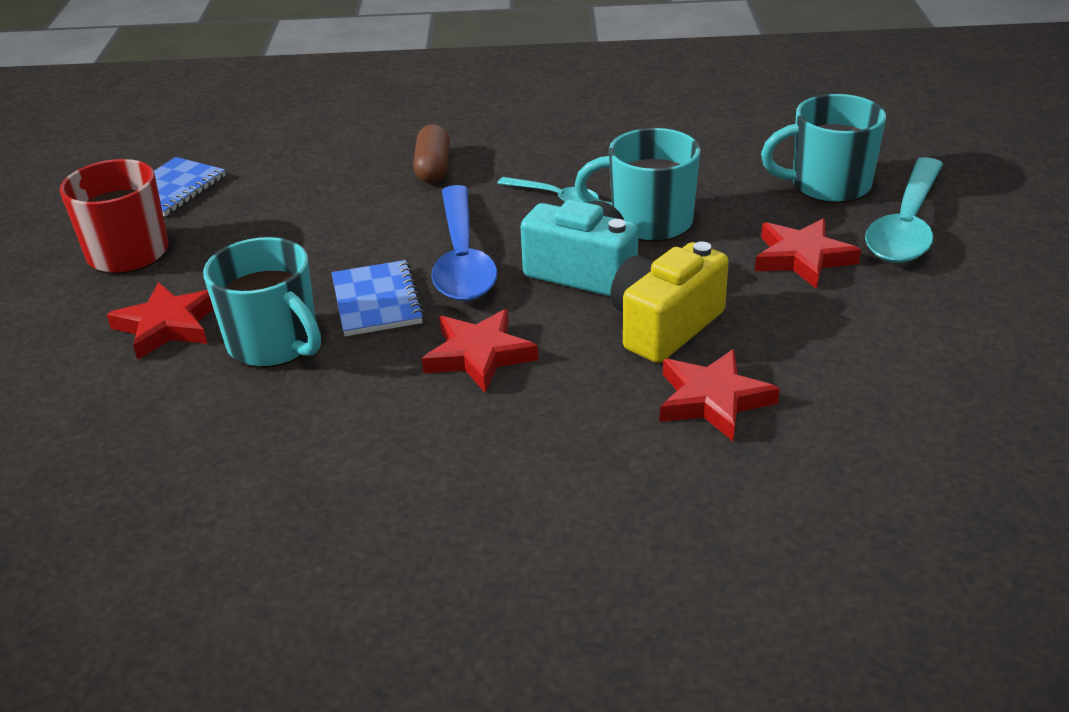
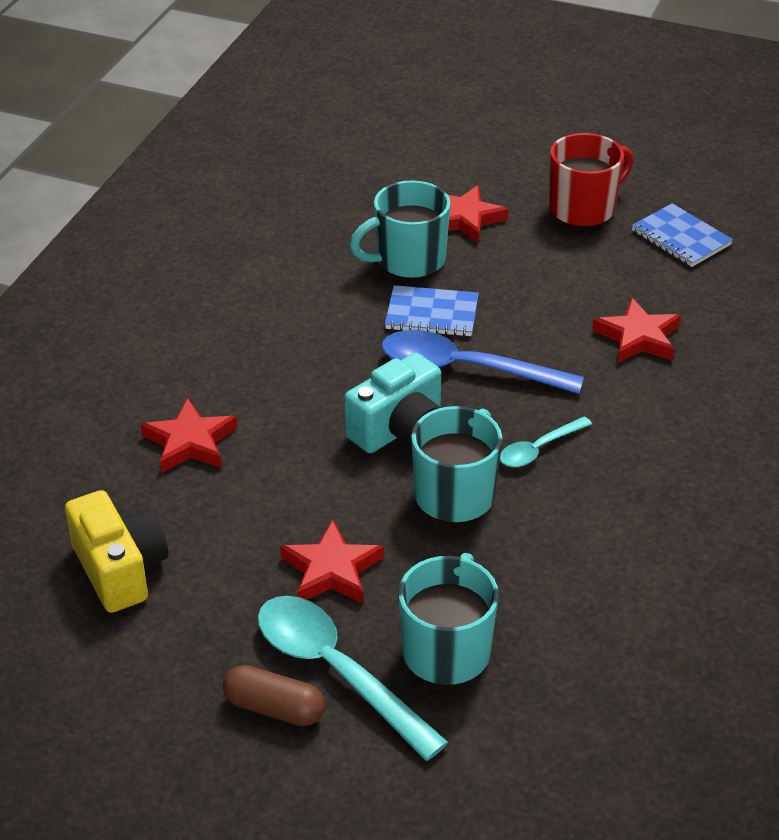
camera: 110 degrees right, 5 degrees up
brown capsule [413,124,450,183] -> brown capsule moved to [223,665,325,726]
red star [421,309,538,393] -> red star moved to [592,297,681,363]
yellow camera [610,242,729,363] -> yellow camera moved to [65,490,168,613]

